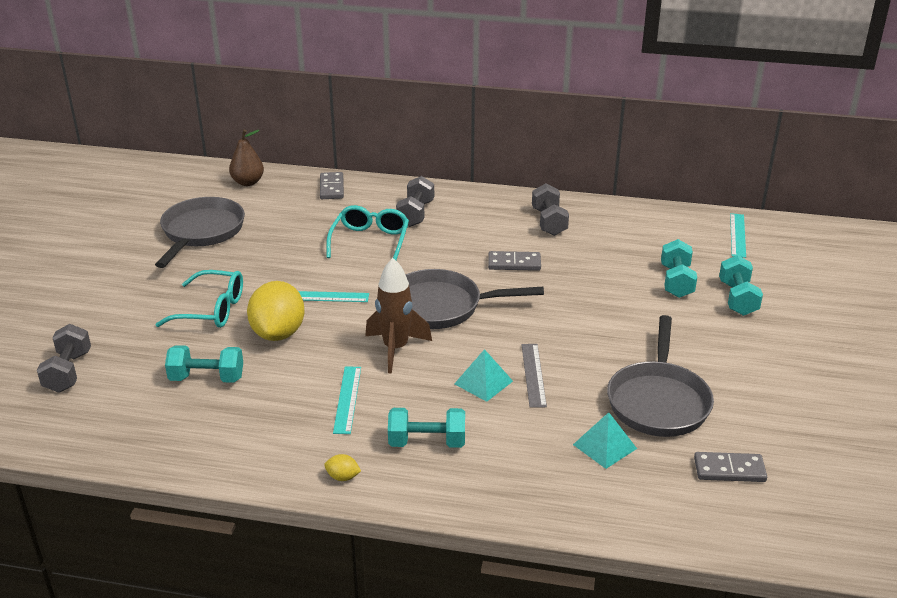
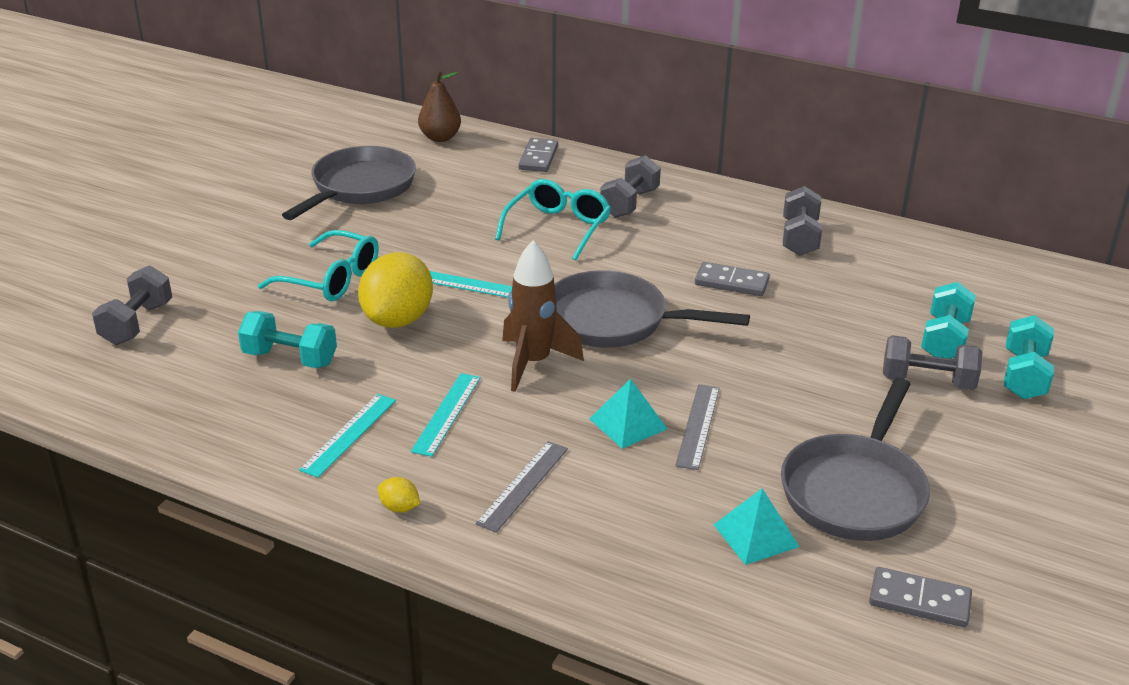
camera: 15 degrees right, 0 degrees up
turquoise dumbbell [388,408,465,448] -> grey ruler [475,441,568,533]
turquoise ruler [730,213,746,258] -> turquoise ruler moved to [299,394,396,478]
none -> grey dumbbell [883,335,982,390]

